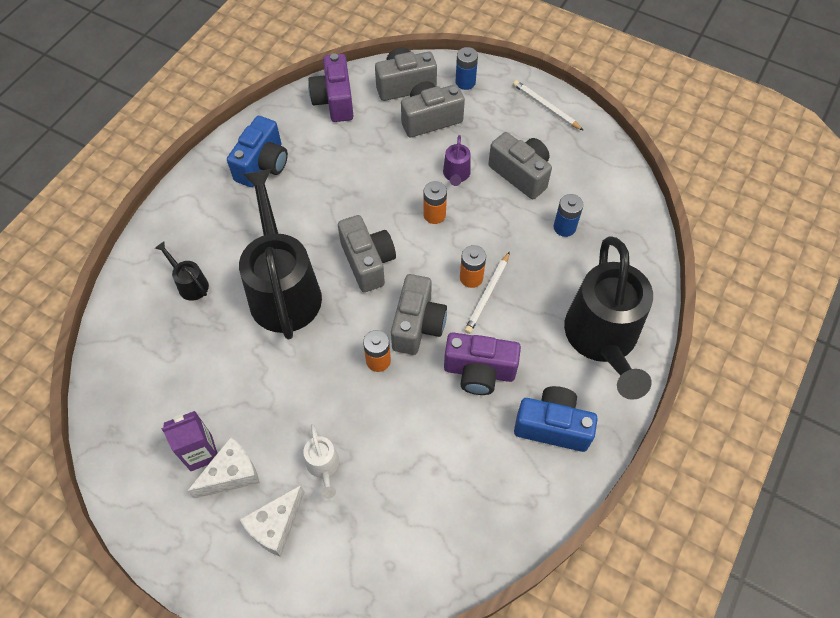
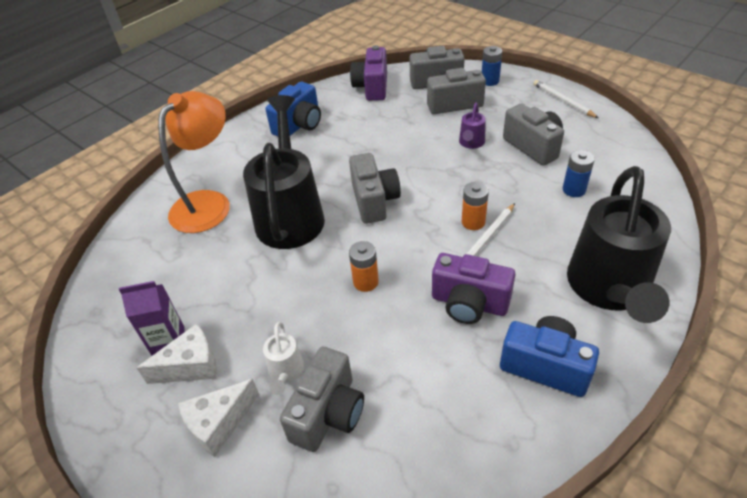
camera: 15 degrees right, 15 degrees down
black watering can [155,241,209,301] -> orange lamp [158,91,230,233]
grey camera [391,274,447,355] -> grey camera moved to [280,347,364,452]
orange battery [423,181,447,224] -> none

